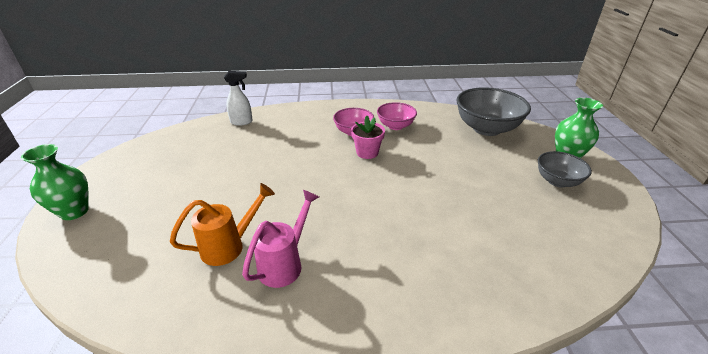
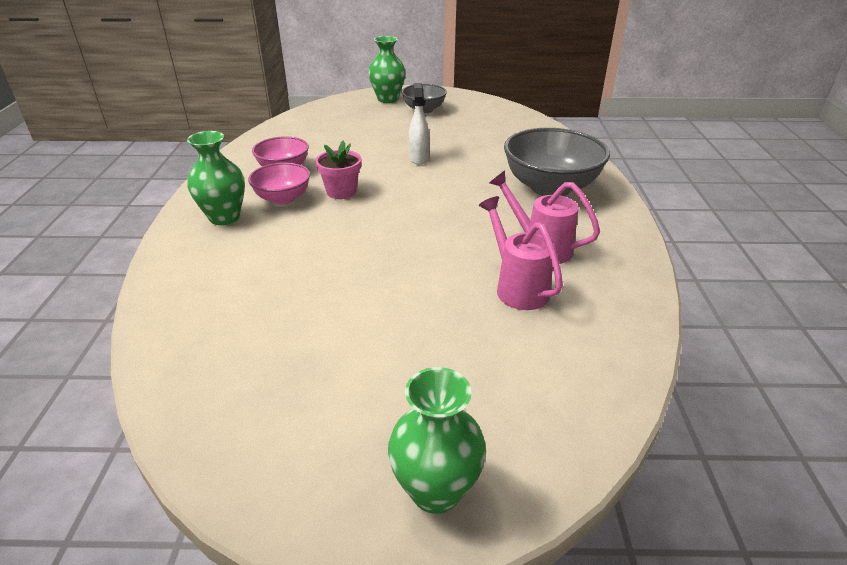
camera: 85 degrees left, 0 degrees up
orange watering can [170,183,275,266] -> pink watering can [479,196,563,310]
white spray bottle [224,71,253,126] -> white spray bottle moved to [409,83,429,165]
grey bowl [456,87,531,136] -> grey bowl moved to [504,128,610,196]
none -> green vase [187,131,245,225]

